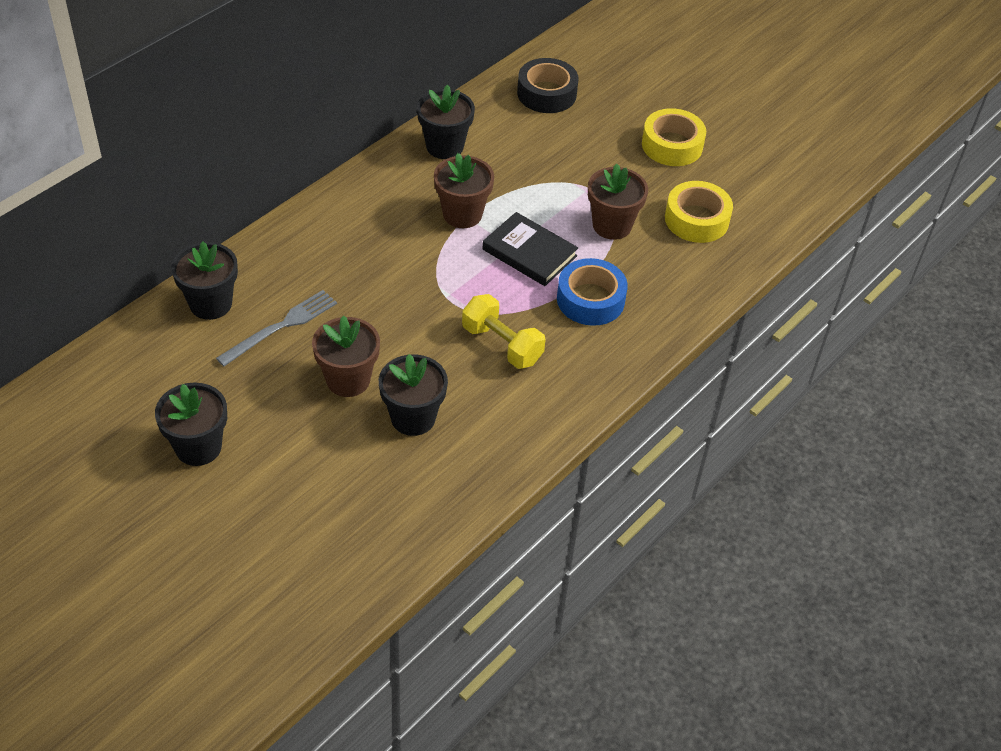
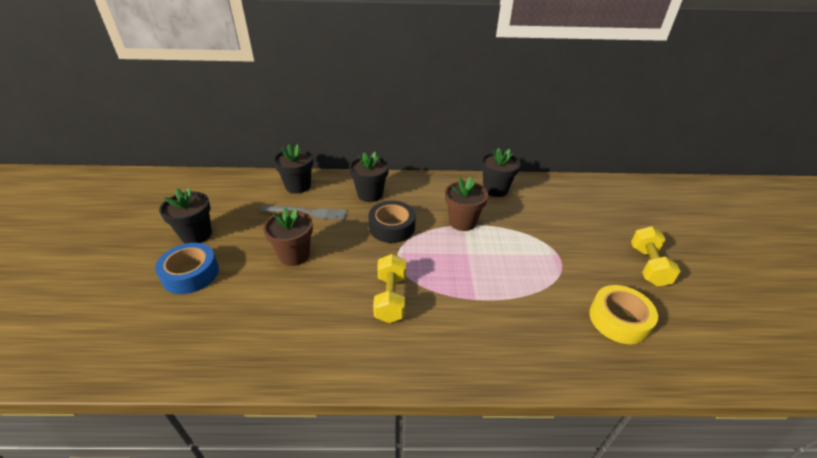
camera: 50 degrees right, 10 degrees down
black flower pot [379,354,448,436] -> black flower pot moved to [349,152,389,202]
black book [482,212,578,286] -> none
black tape [517,58,579,113] -> black tape moved to [369,201,415,243]
blue tape [557,258,628,326] -> blue tape moved to [155,243,219,294]
brown flower pot [588,163,648,240] -> none
yellow tape [642,108,706,166] -> yellow dumbbell [631,226,681,287]

